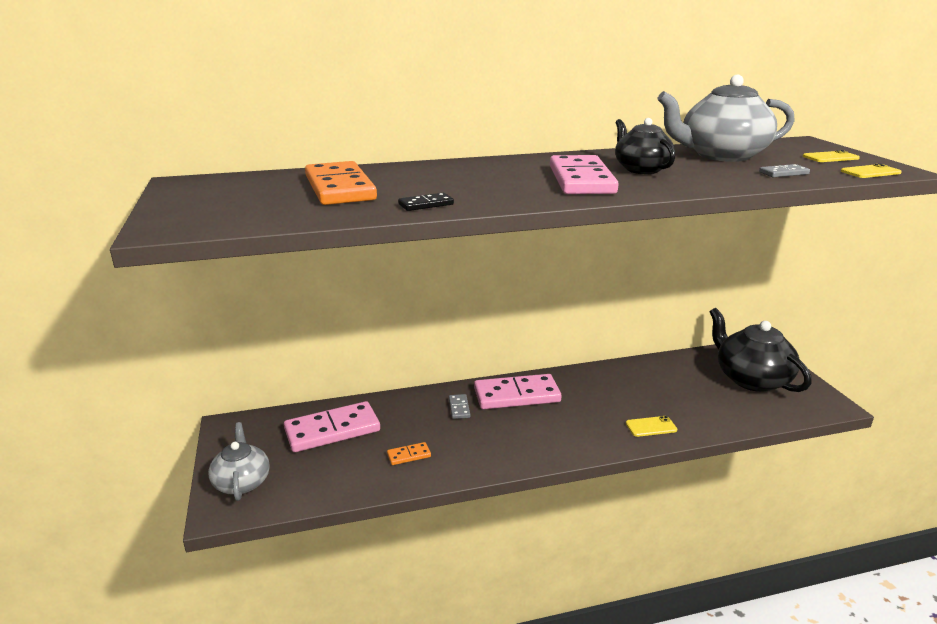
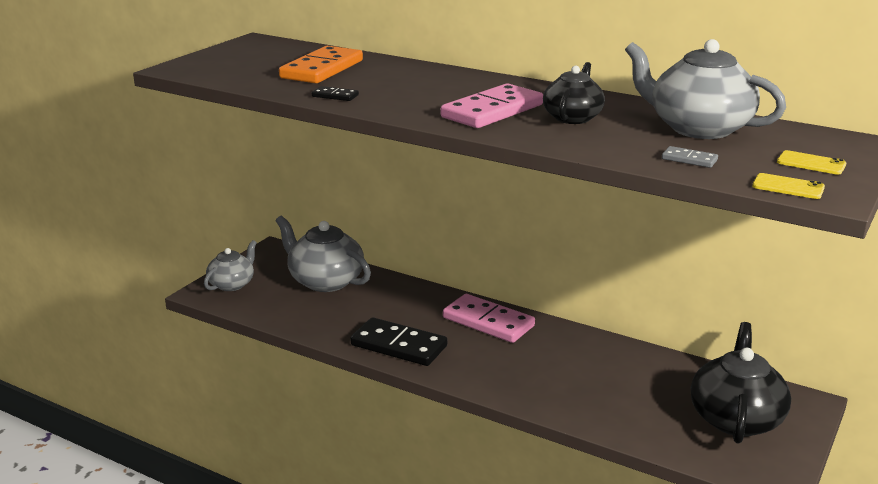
camera: 45 degrees right, 0 degrees up
pink domino [284,401,380,452] -> grey teapot [276,216,371,292]
orange domino [387,442,431,465] -> none
grey domino [449,394,470,419] -> none
yellow phone [626,416,677,437] -> none
none -> black domino [350,317,447,366]

